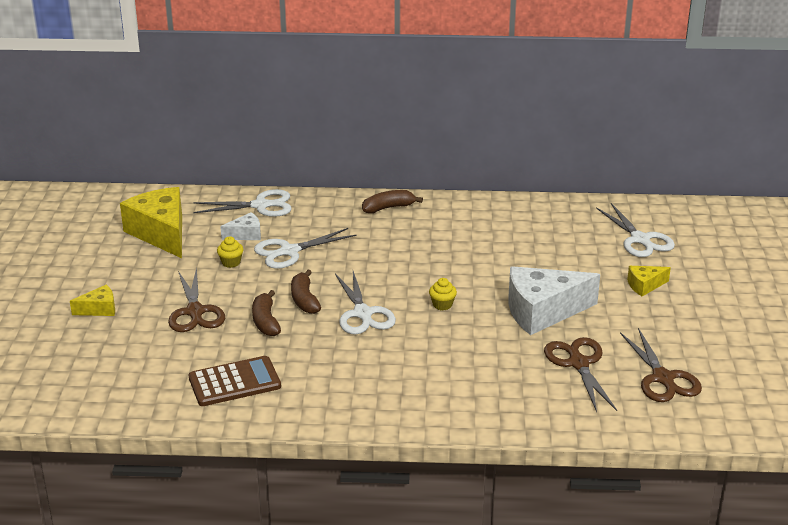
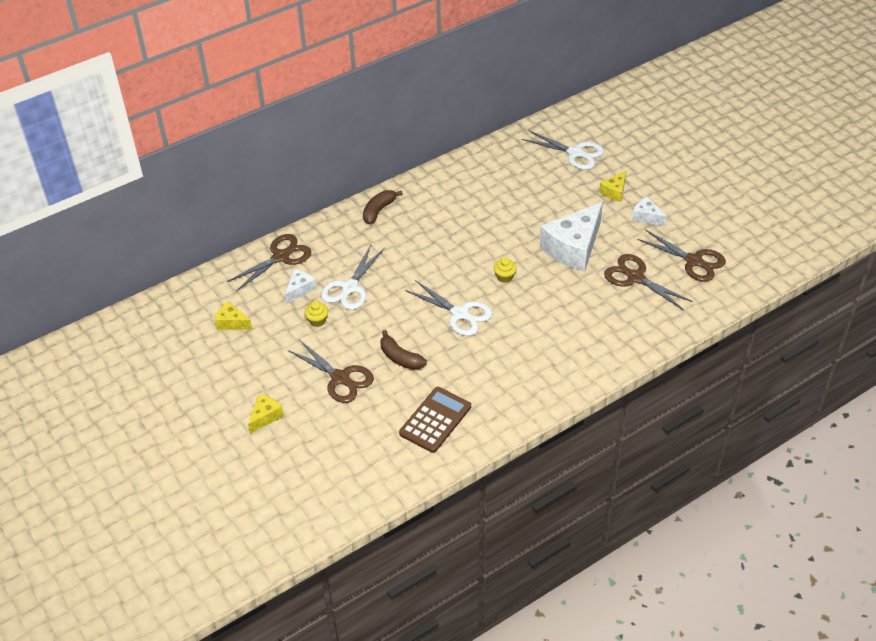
camera: 35 degrees left, 15 degrees up
yellow cheese [120,187,182,258] -> yellow cheese [215,301,253,330], size x0.48
white scissors [193,189,292,217] -> brown scissors [227,234,312,291]
brown banana [291,270,321,314] -> none
none -> white cheese [632,197,667,226]

